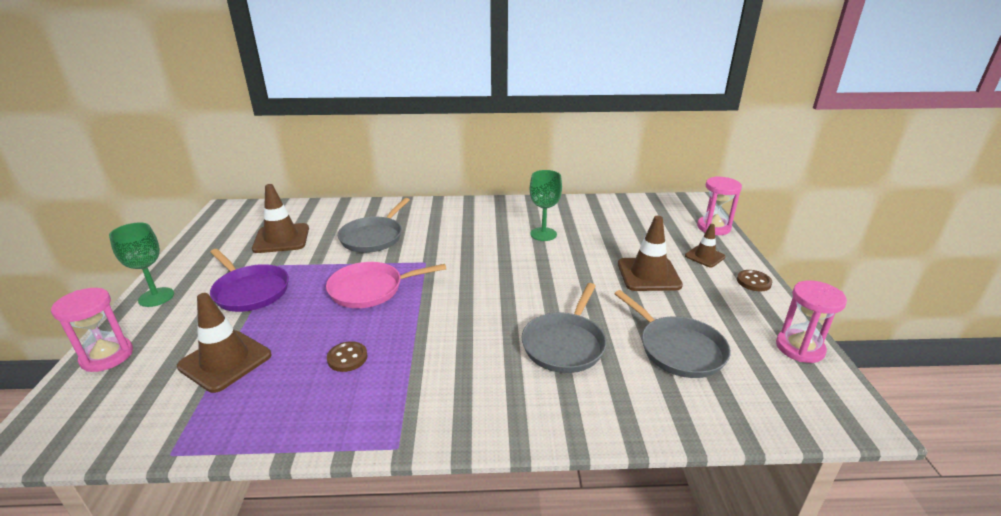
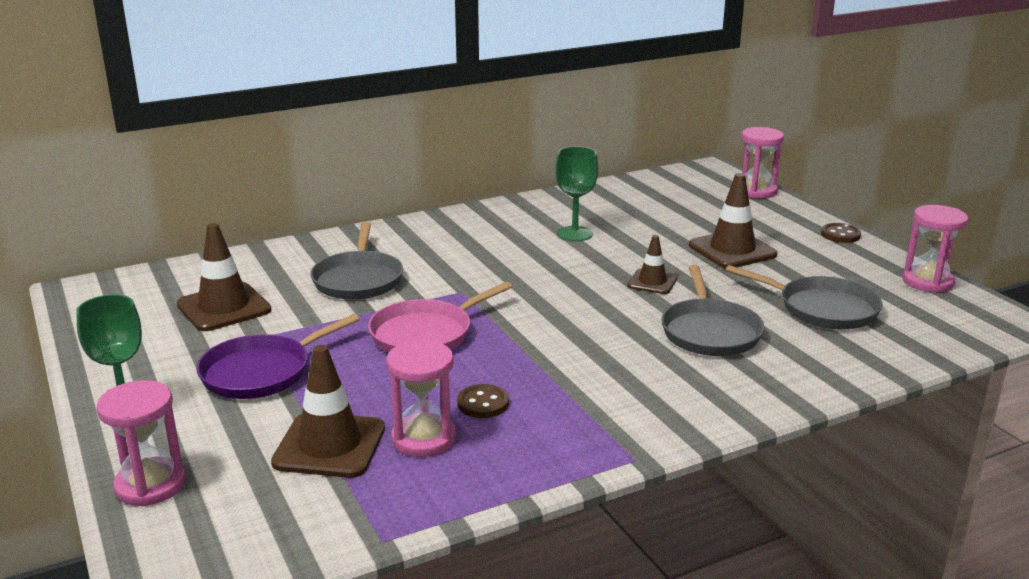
camera: 25 degrees left, 5 degrees down
purple pan [210,249,289,312] -> purple pan turned 120 degrees clockwise [196,314,360,399]
brown traffic cone [685,224,726,267] -> brown traffic cone moved to [628,235,677,294]
none -> pink hourglass [386,339,456,457]

